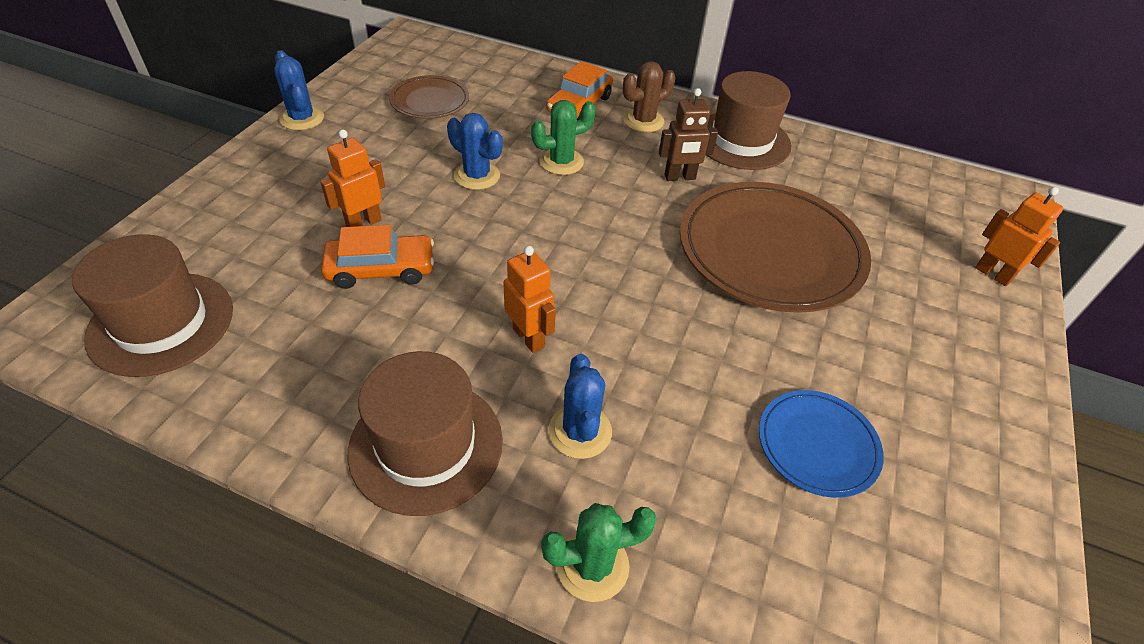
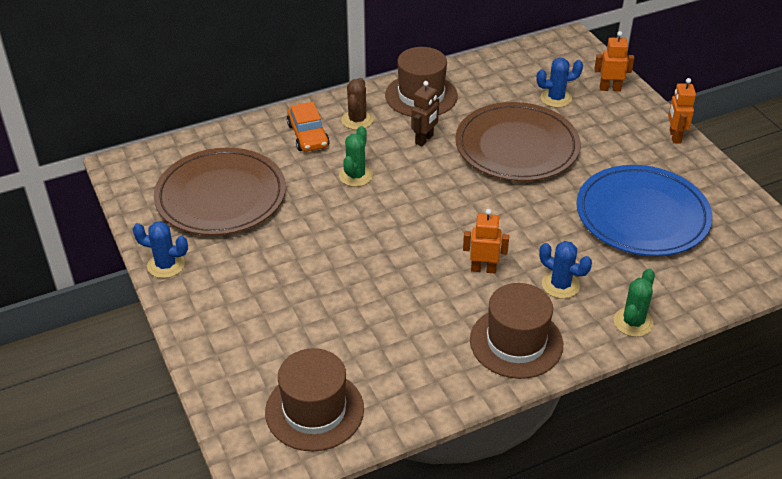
camera: 45 degrees left, 5 degrees down
orange robot [320,129,385,227] -> orange robot moved to [668,78,696,143]
orange car [321,225,434,289] -> none
brown plate [389,75,469,119] -> brown plate [154,148,286,236], size x1.95
blue cactus [447,113,503,190] -> blue cactus moved to [536,58,583,108]
blue plate [759,390,884,498] -> blue plate [576,165,712,256], size x1.95

